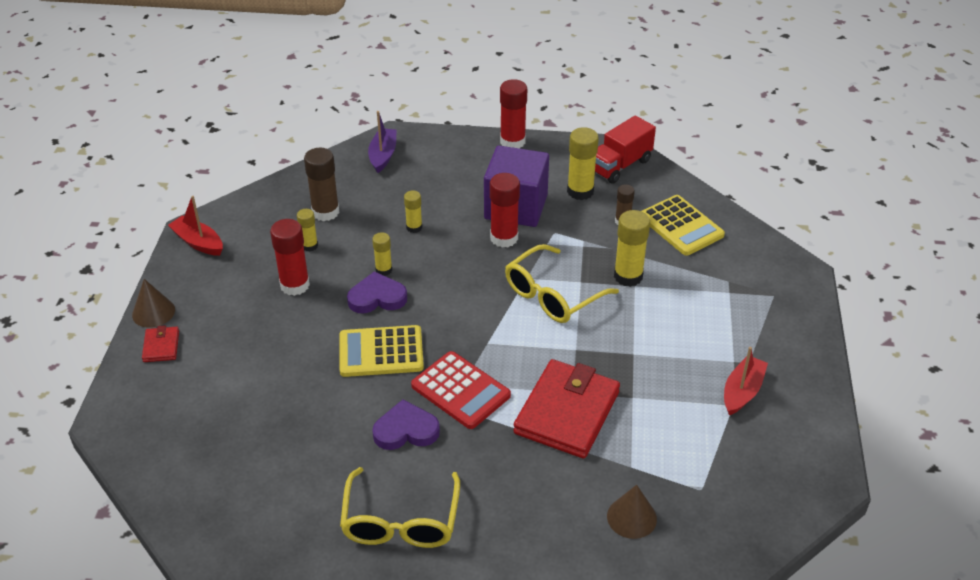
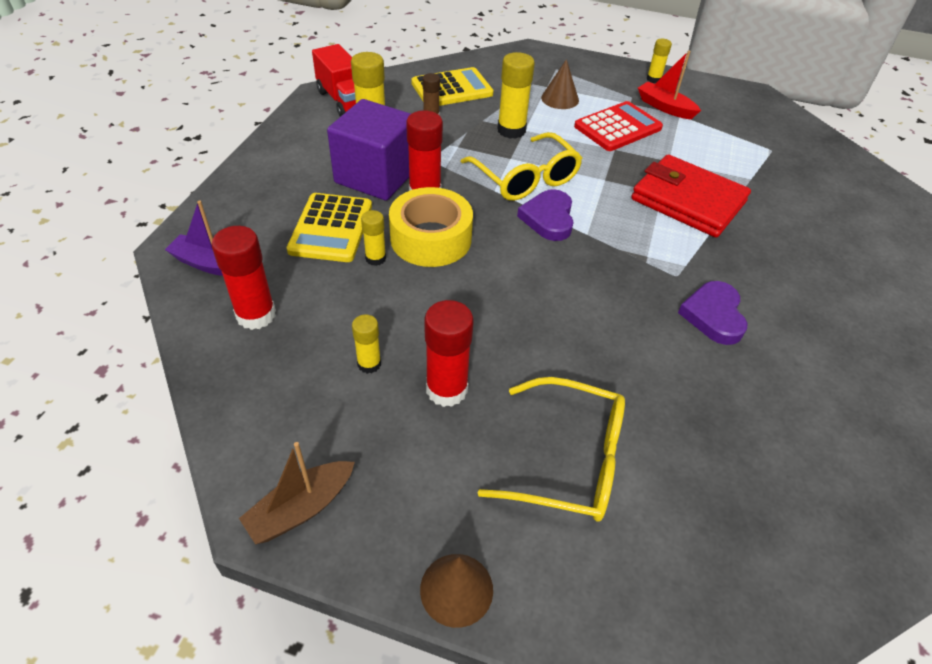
camera: 80 degrees left, 5 degrees up
red wallet [142,325,179,362] -> none
red boat [168,196,223,256] -> brown boat [239,442,355,545]
brown glue stick [304,148,339,221] -> none
yellow calculator [339,325,424,377] -> yellow calculator moved to [287,193,372,262]
yellow glasses [340,467,460,548] -> yellow glasses moved to [478,377,625,522]
purple heart [347,271,407,313] -> purple heart moved to [517,189,574,241]
yellow glue stick [372,232,392,276] -> yellow glue stick moved to [647,39,672,83]
red calculator [411,351,511,429] -> red calculator moved to [574,101,663,151]
red glue stick [500,79,527,149] -> red glue stick moved to [211,226,276,330]
brown cone [607,485,657,539] -> brown cone moved to [541,59,579,109]
none -> yellow tape [389,187,473,267]

